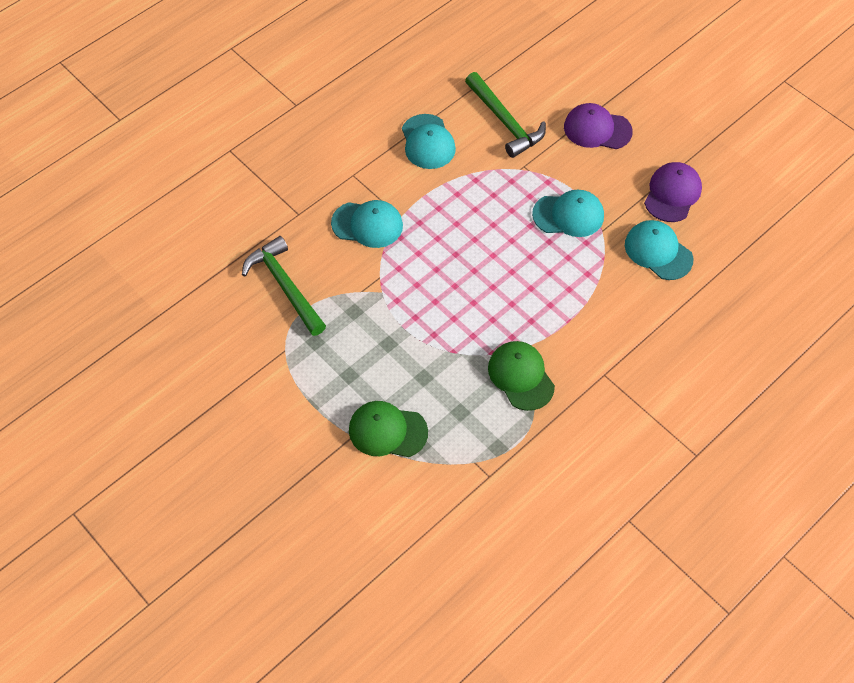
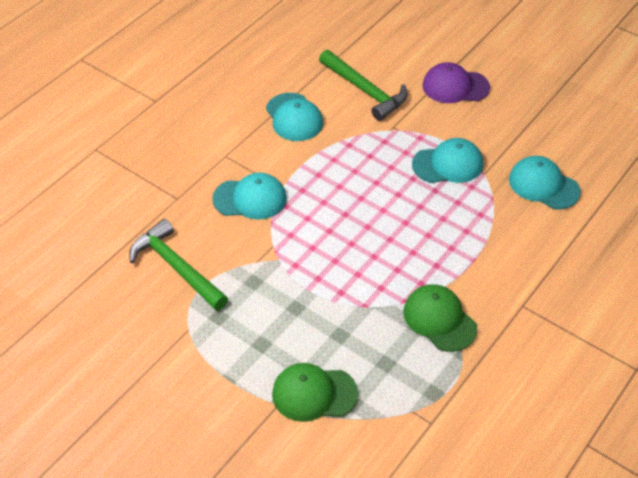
camera: 10 degrees left, 10 degrees down
purple cap [644,162,702,222] -> none

